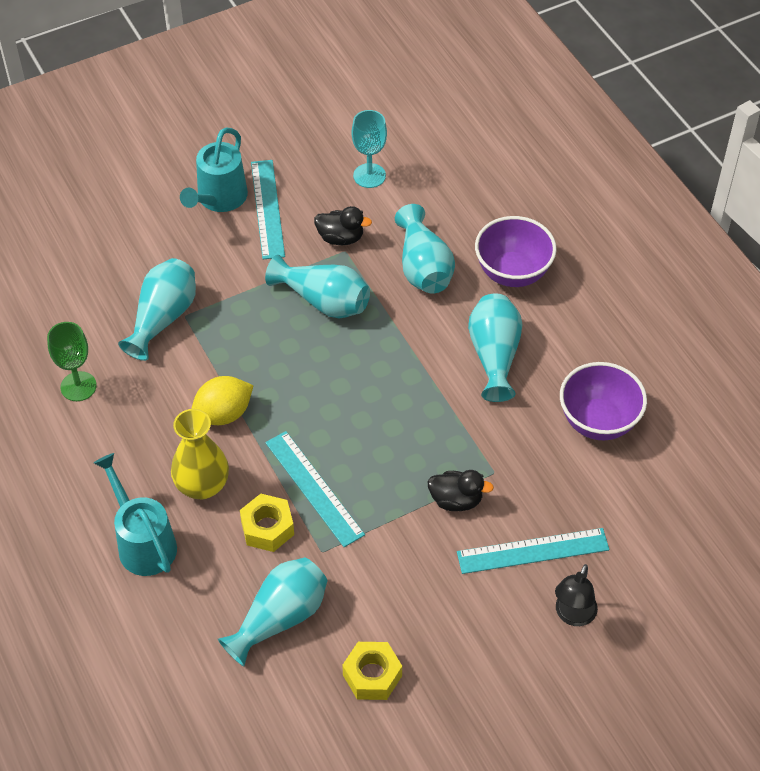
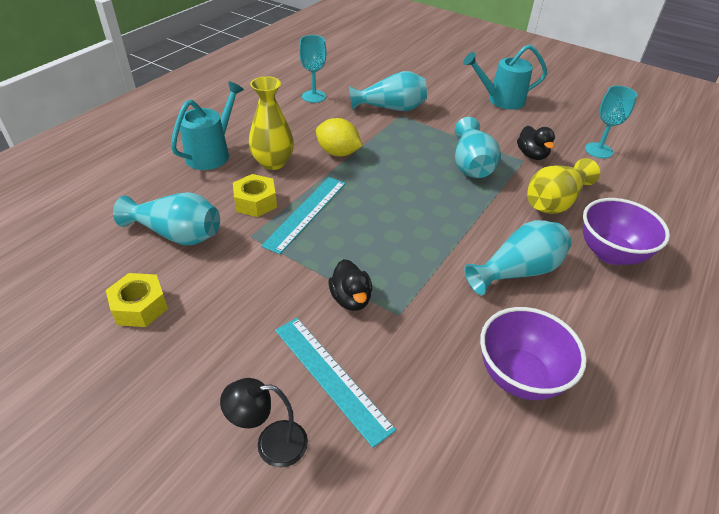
camera: 60 degrees right, 10 degrees down
green goblet [47,322,97,401] -> turquoise goblet [299,35,327,103]
turquoise ruler [251,160,285,259] -> none
turquoise vase [395,204,455,294] -> yellow vase [527,158,600,214]

